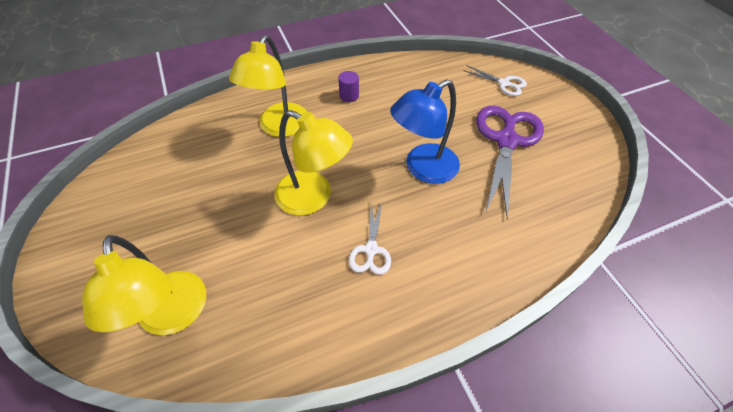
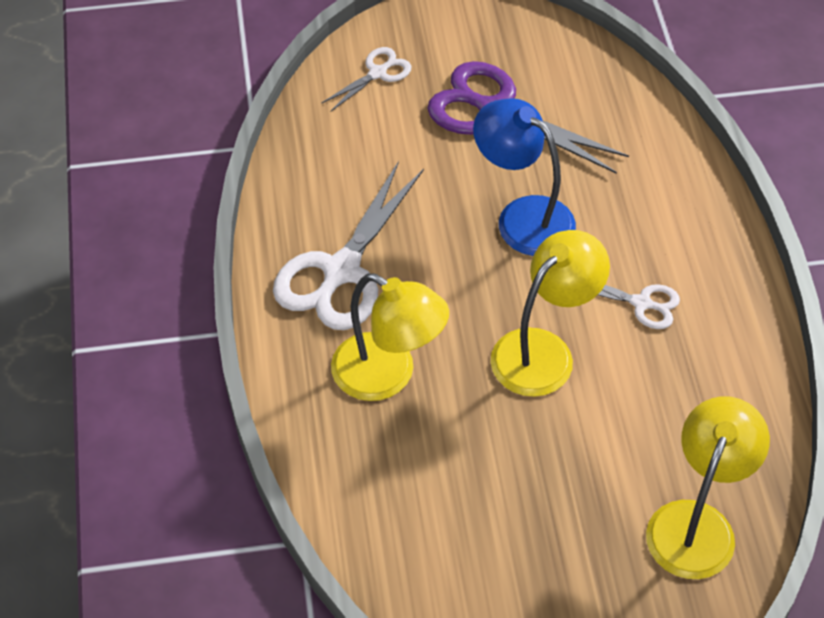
camera: 75 degrees left, 0 degrees up
yellow lamp [82,235,206,335] -> yellow lamp turned 60 degrees counterclockwise [646,396,770,579]
purple cylinder [338,71,359,102] -> white scissors [273,161,424,330]
blue lamp [390,79,460,184] -> blue lamp turned 150 degrees clockwise [473,98,576,256]

